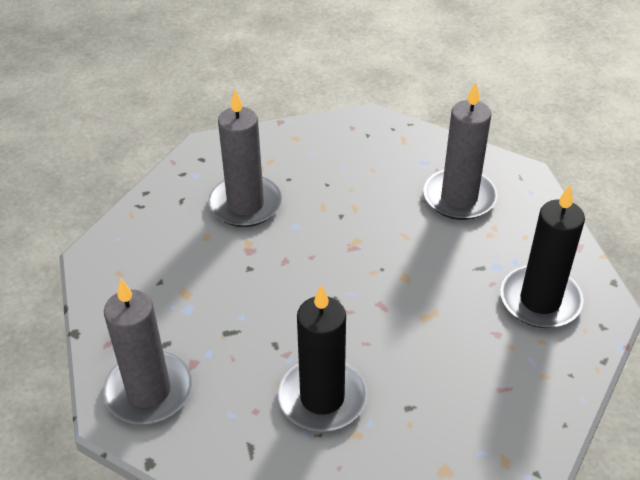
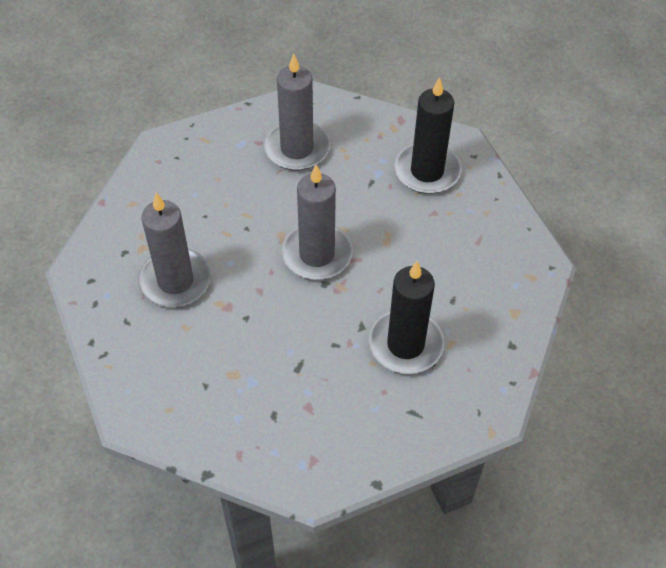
camera: 55 degrees left, 10 degrees up
grey candle [103,279,192,424] -> grey candle moved to [281,165,353,280]

